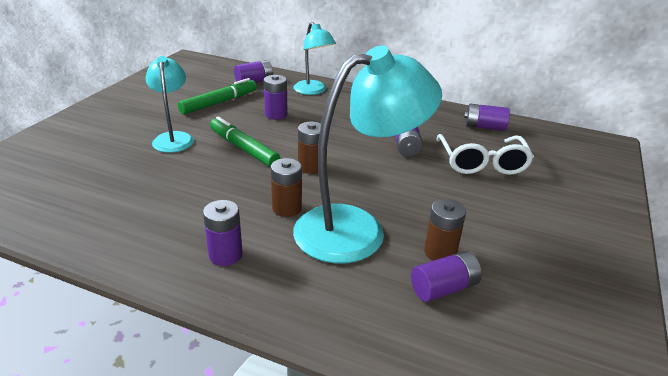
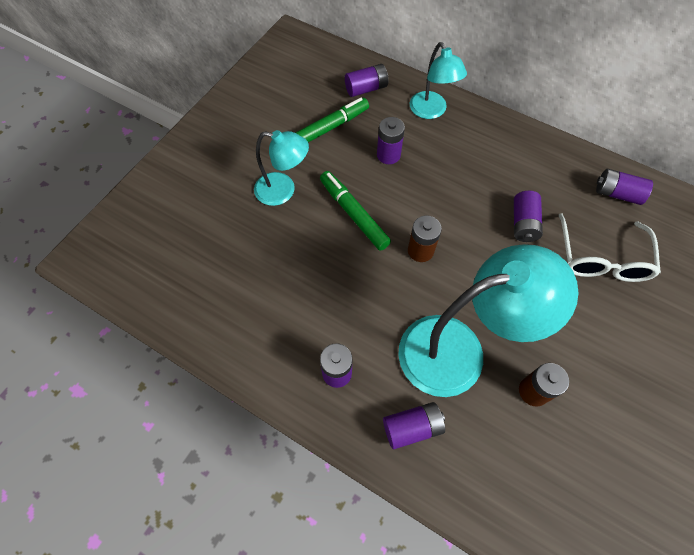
camera: 10 degrees right, 30 degrees up
turquoise lamp [146,56,194,153] -> turquoise lamp turned 105 degrees clockwise [254,130,309,206]
brown battery [271,158,302,217] -> none
purple battery [411,251,482,302] -> purple battery moved to [383,402,445,449]

